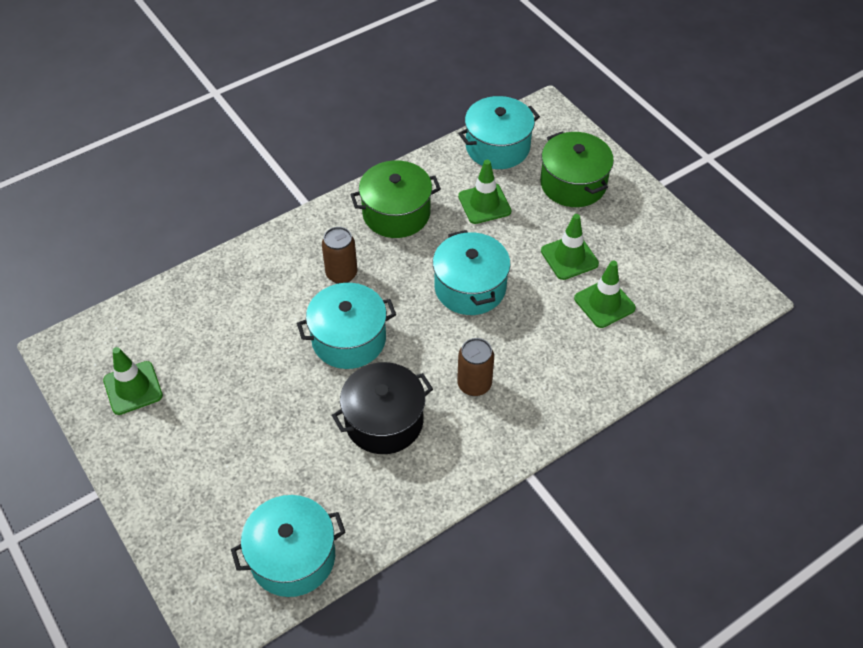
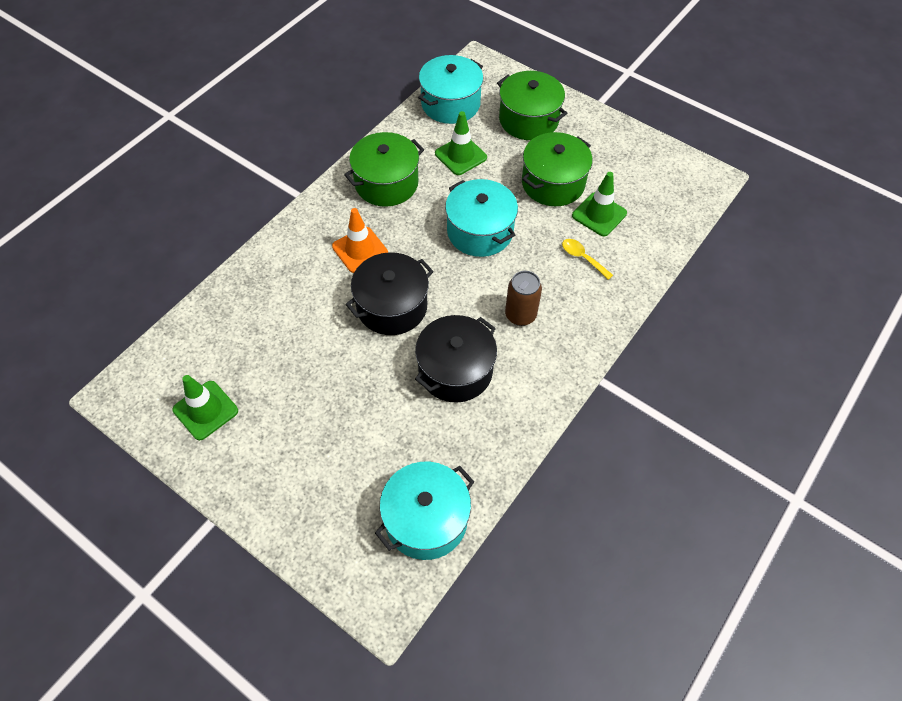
camera: 20 degrees left, 5 degrees up
turquoise pot [297,283,396,369] -> black pot [346,252,434,335]
brown can [322,227,357,284] -> orange traffic cone [332,208,388,273]
green traffic cone [541,214,599,280] -> green pot [522,132,593,206]
none -> yellow spoon [562,239,613,280]

